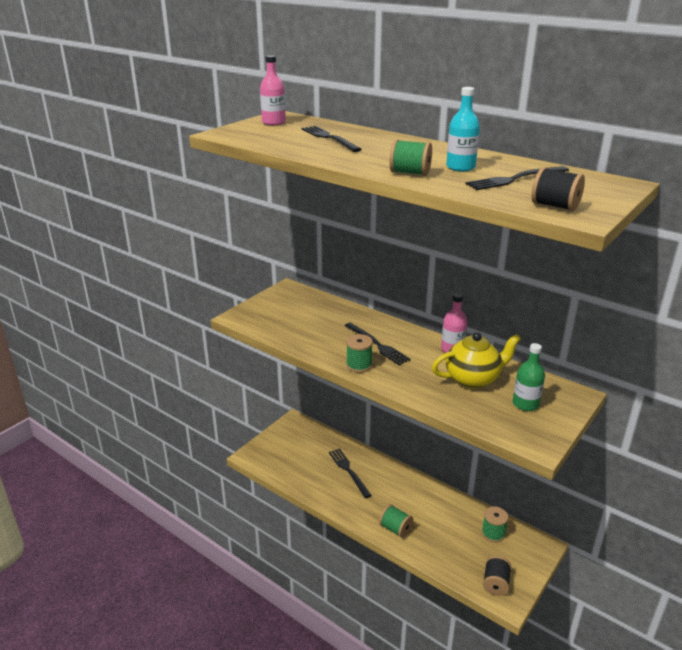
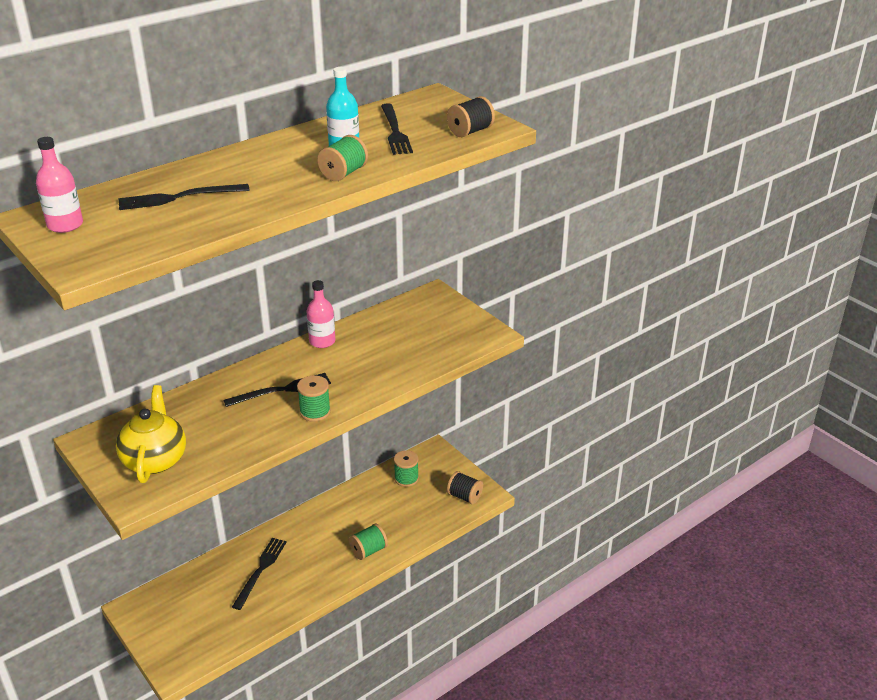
camera: 75 degrees left, 5 degrees up
black fork [329,448,372,498] -> black fork turned 120 degrees clockwise [232,538,287,610]
yellow teapot [432,332,521,388] -> yellow teapot moved to [116,385,186,483]
green bottle [513,343,545,411] -> none

